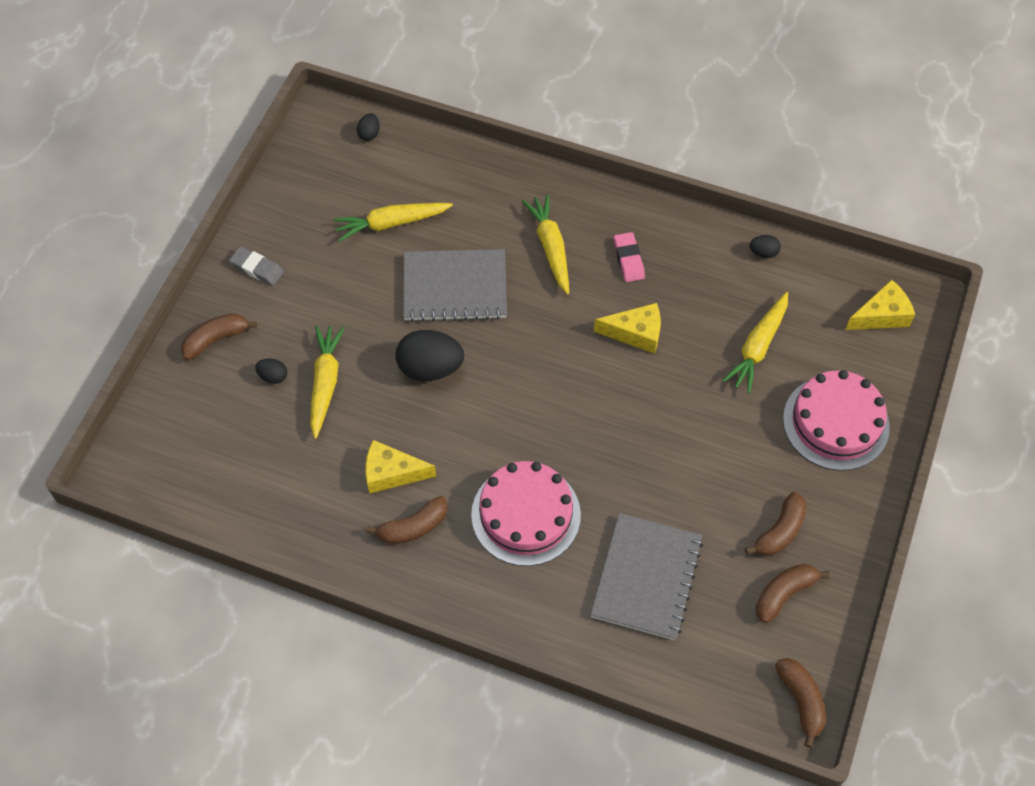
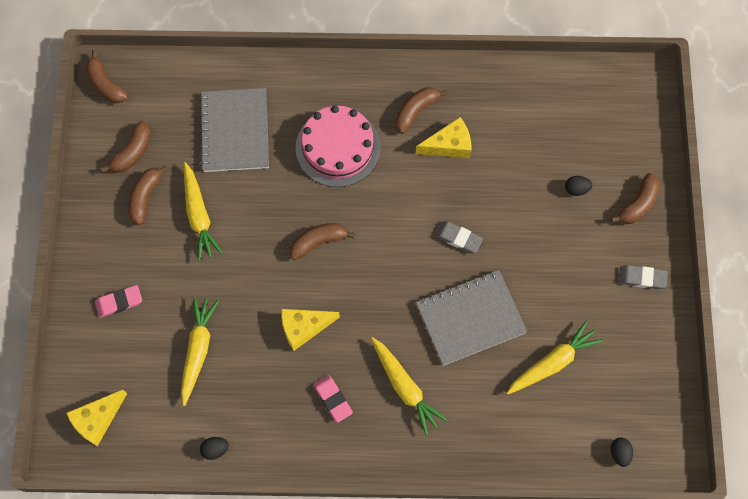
camera: 160 degrees right, 10 degrees up
yellow carrot [310,326,345,439] -> yellow carrot moved to [184,162,223,261]
black egg [396,330,464,381] -> grey eraser [435,221,483,253]
pink cake [783,370,890,471] -> pink eraser [95,285,142,318]
none -> brown banana [289,223,355,260]

